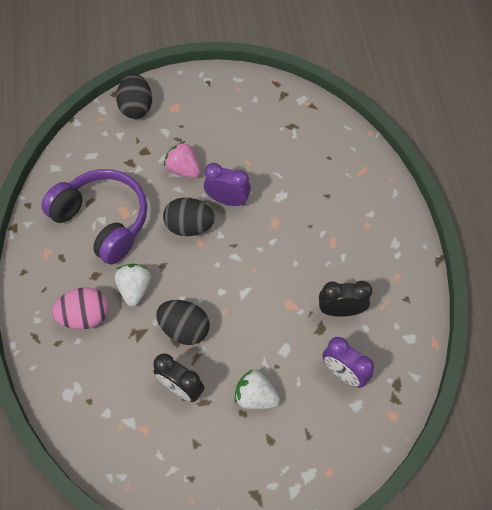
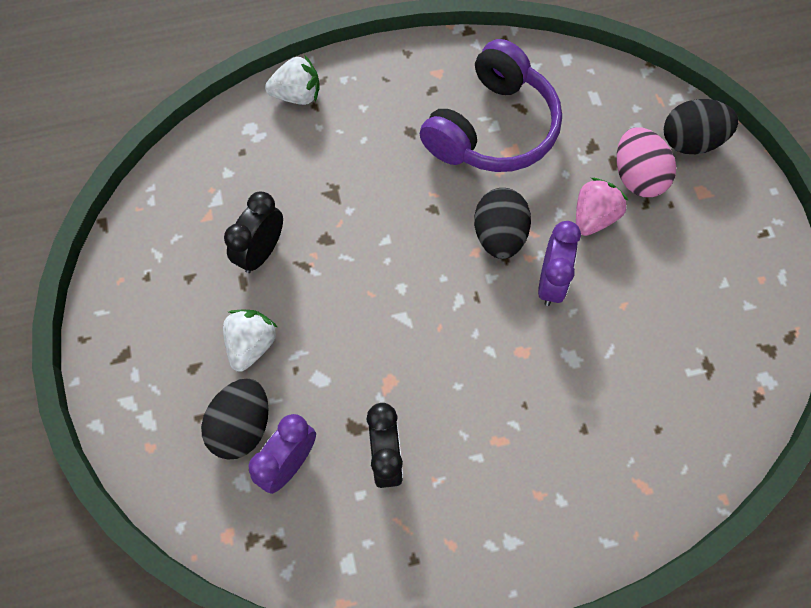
camera: 85 degrees right, 5 degrees up
pink egg [52,287,109,329] -> pink egg moved to [617,127,676,197]
white strawberry [115,264,151,307] -> white strawberry moved to [265,56,320,105]
black egg [156,300,210,345] -> black egg moved to [201,378,268,460]

